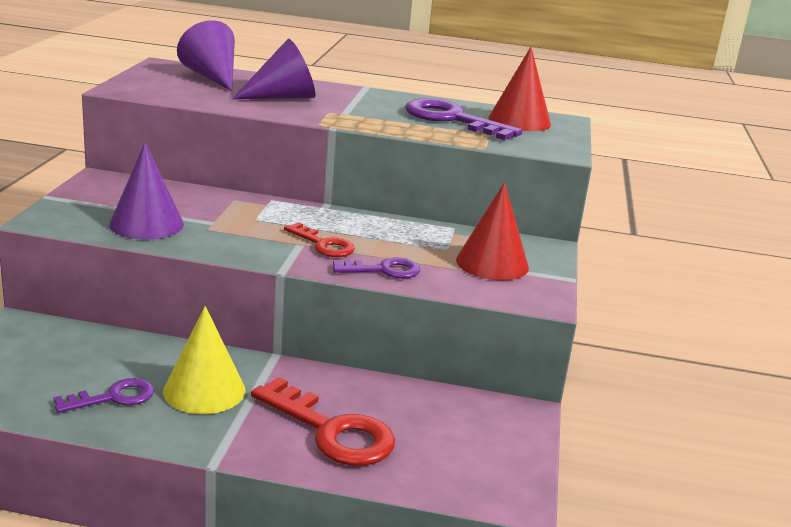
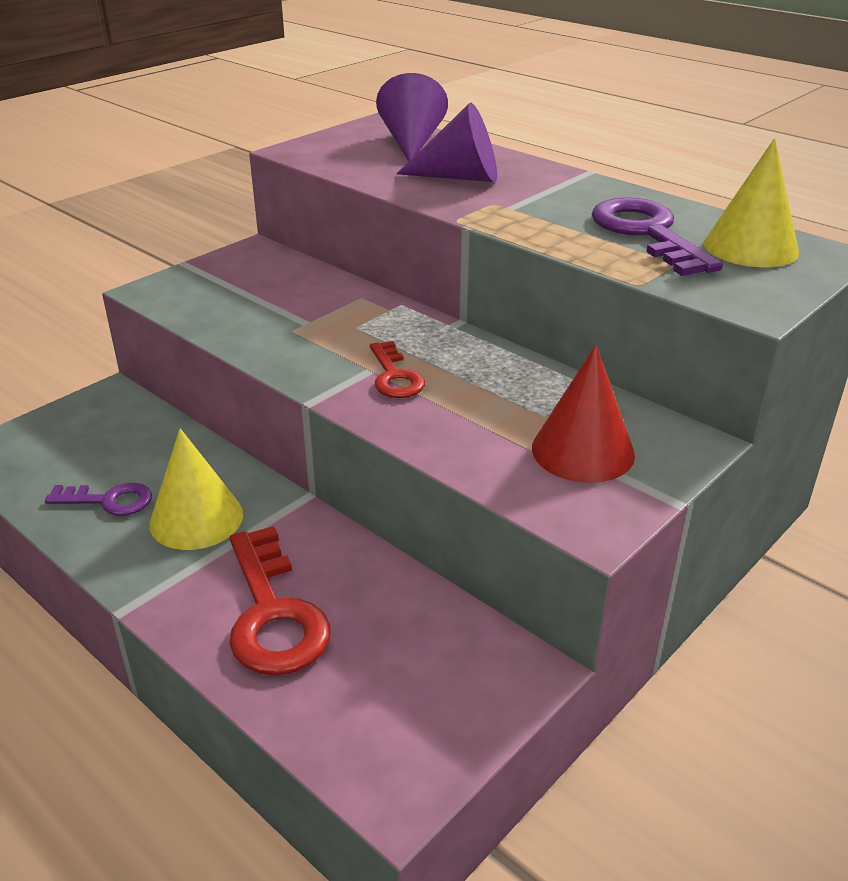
camera: 35 degrees right, 10 degrees up
purple cone [109,143,184,240] -> none
purple key [333,258,420,279] -> none
red cone [489,47,551,131] -> yellow cone [704,138,799,267]

